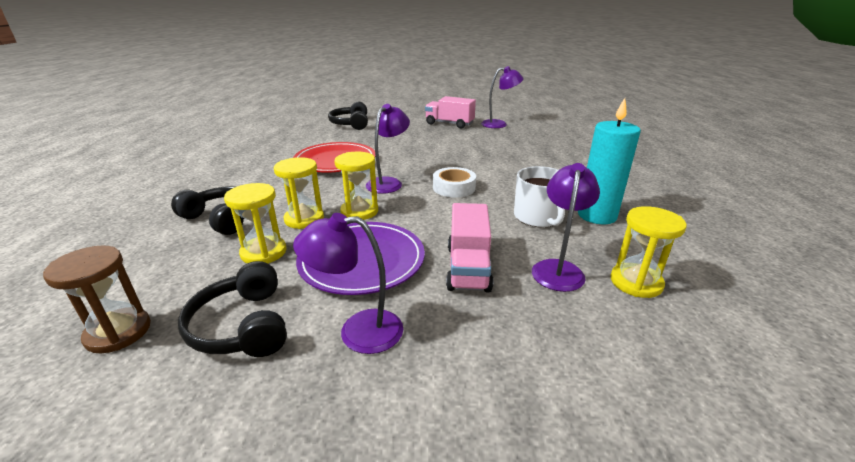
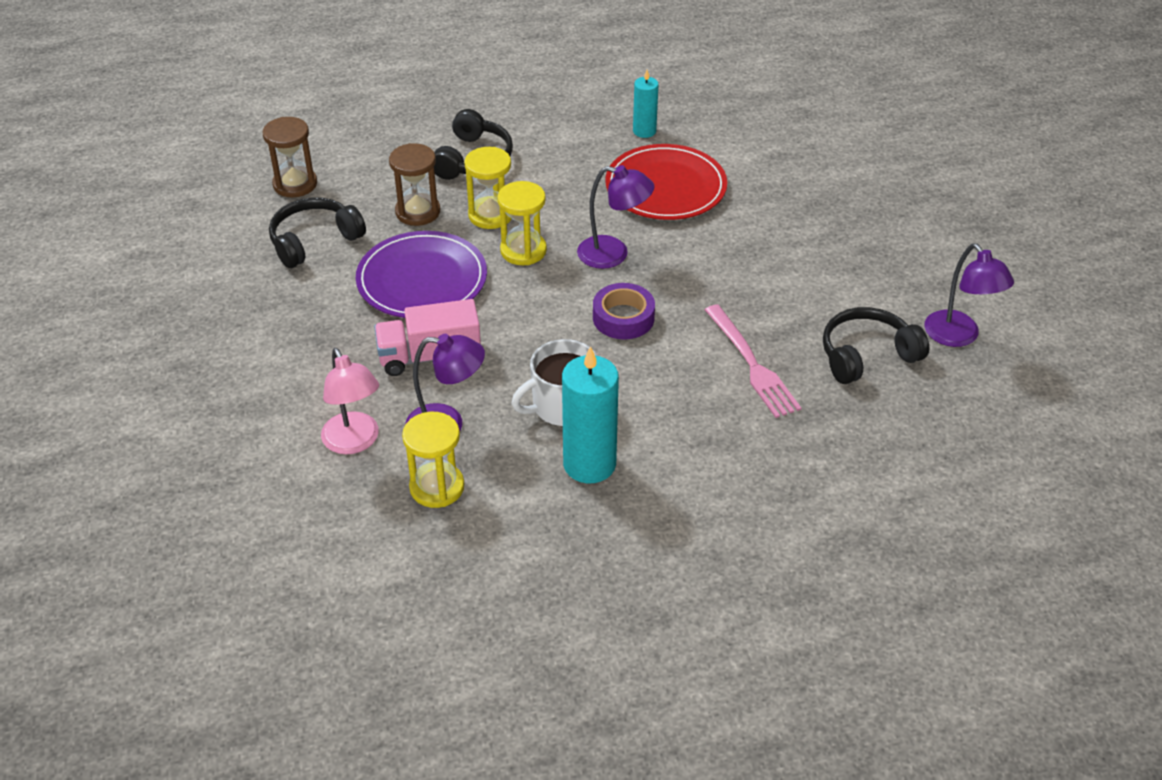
camera: 75 degrees right, 15 degrees up
yellow hourglass [224,183,287,263] -> brown hourglass [389,143,440,226]
purple lamp [293,213,403,354] -> none
black headphones [328,102,368,130] -> black headphones moved to [823,307,929,384]
pink truck [425,96,476,129] -> none
white tape [433,167,476,198] -> purple tape [593,283,655,339]
none -> pink lamp [321,348,379,454]
none -> turquoise candle [633,70,659,138]
none -> pink fork [705,304,801,418]

